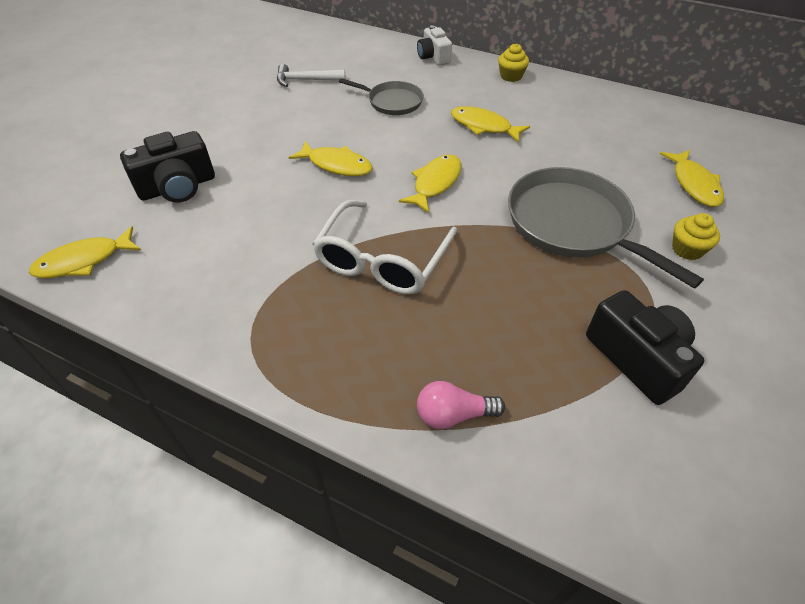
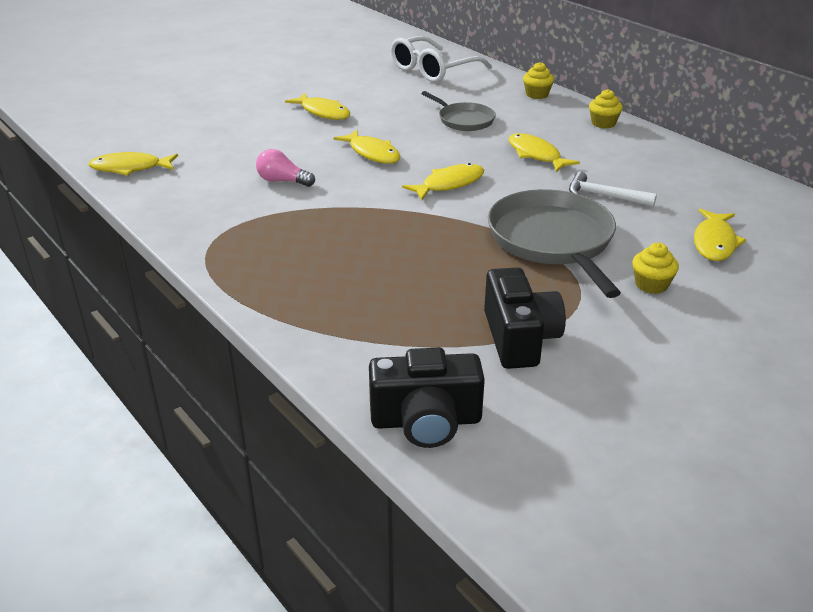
camera: 25 degrees right, 15 degrees down
black camera [120,131,215,202] -> black camera moved to [369,348,485,448]
white hammer [277,64,345,87] -> white hammer moved to [569,172,657,207]
white glasses [313,200,457,294] -> white glasses moved to [391,36,492,82]
white camera [417,25,452,66] -> yellow cupcake [523,62,554,99]
pink light bulb [417,381,505,429] -> pink light bulb moved to [256,149,315,187]
none -> yellow fish [285,93,350,120]

